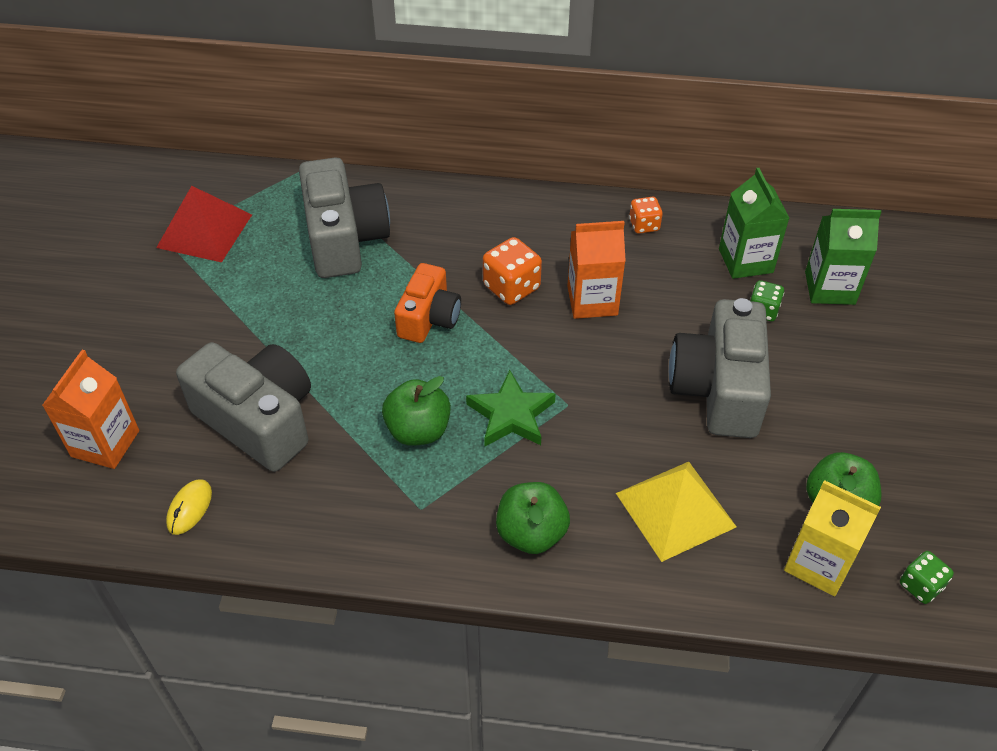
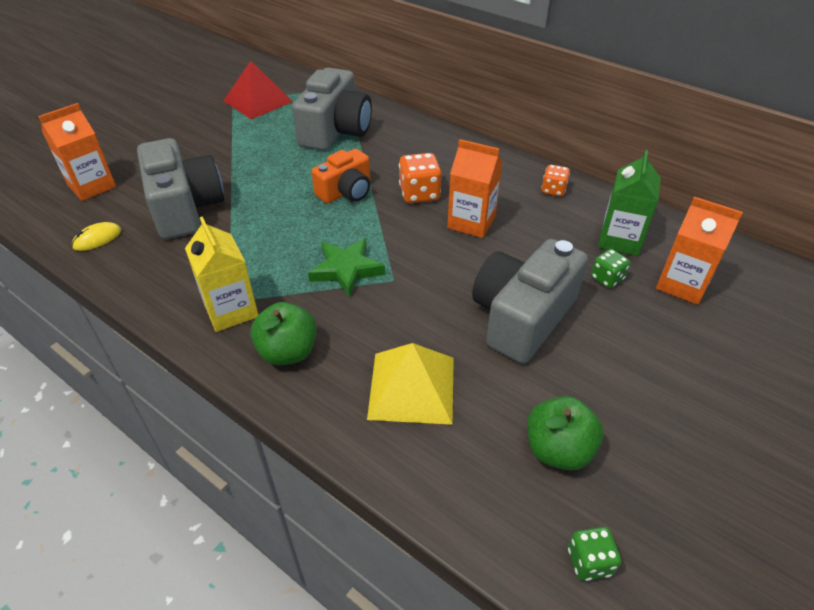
camera: 30 degrees right, 5 degrees down
green apple [382,376,451,446] -> none
yellow carton [784,480,881,596] -> yellow carton moved to [185,216,258,332]
green carton [805,209,881,305] -> orange carton [656,197,743,305]

